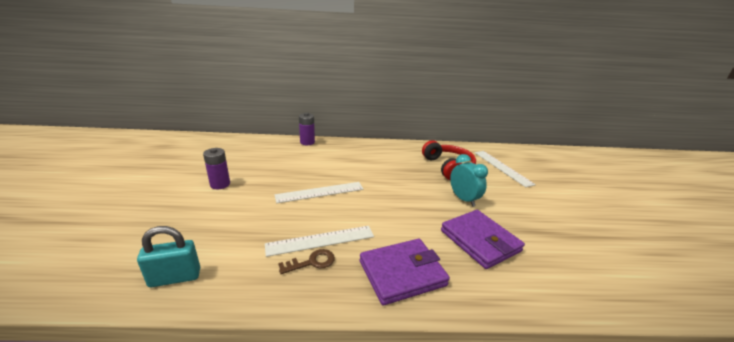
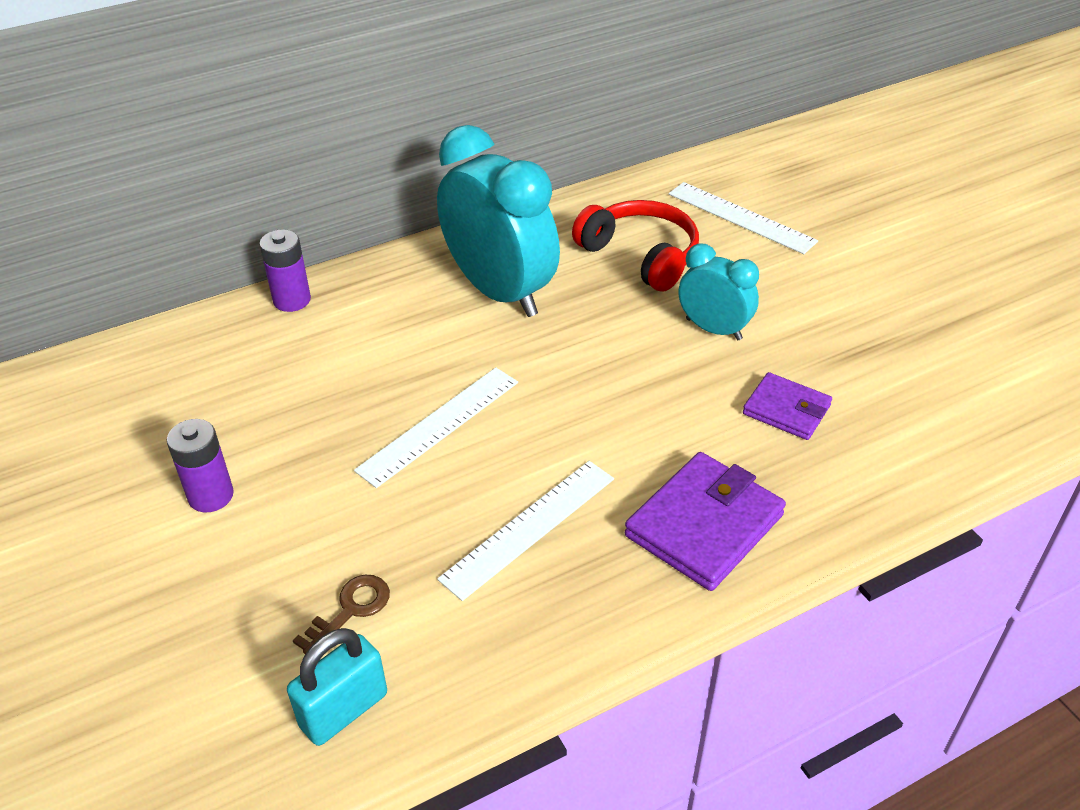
camera: 25 degrees left, 15 degrees up
brown key [278,249,335,274] -> brown key moved to [293,575,390,654]
purple wallet [441,210,525,269] -> purple wallet [743,372,832,440], size x0.61
none -> turquoise clock [437,125,560,317]

